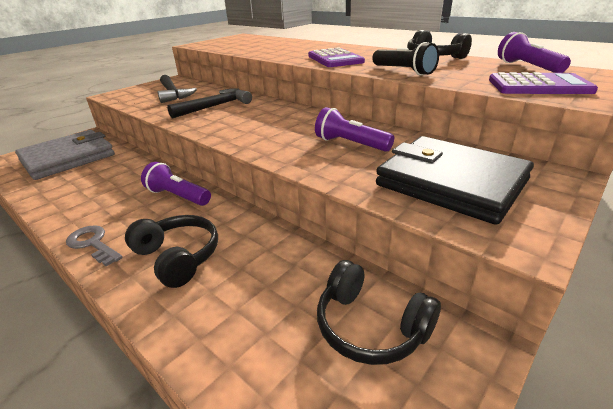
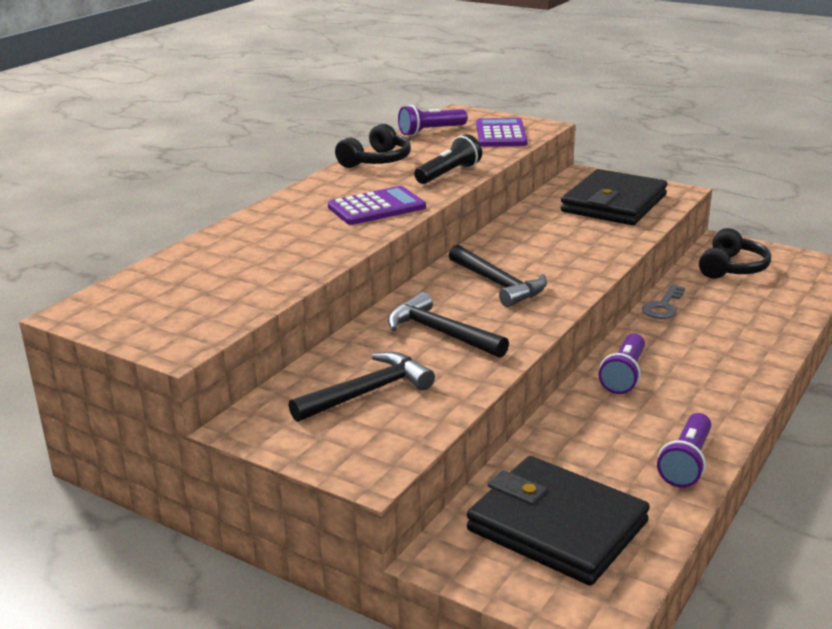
camera: 100 degrees left, 5 degrees down
grey wallet [15,130,115,180] -> black wallet [467,456,650,586]
grey key [66,225,123,266] -> grey key moved to [642,284,685,319]
black headphones [125,215,218,288] -> none
purple flashlight [315,107,394,152] -> purple flashlight moved to [657,413,711,488]
none -> black hammer [449,245,547,307]

